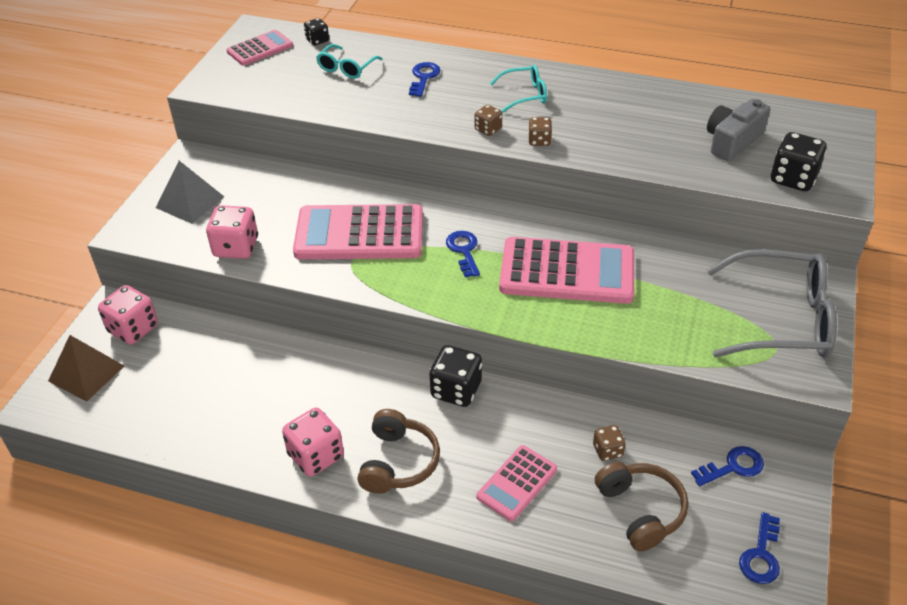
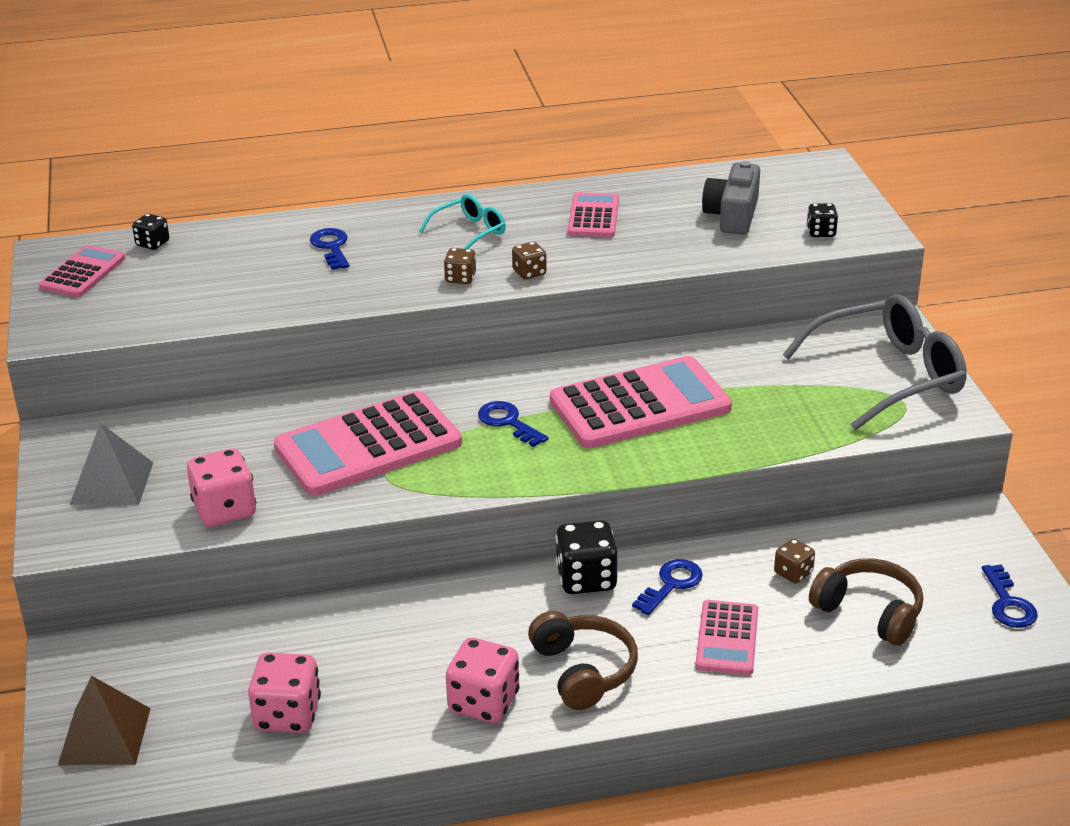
camera: 30 degrees left, 10 degrees down
pink dice [98,285,158,345] -> pink dice moved to [248,652,321,733]
turquoise glasses [316,44,382,79] -> none
blue key [691,446,764,486] -> blue key moved to [632,559,703,615]
black dice [771,132,827,191] -> black dice [807,203,838,237], size x0.56
none -> pink calculator [568,192,619,237]

